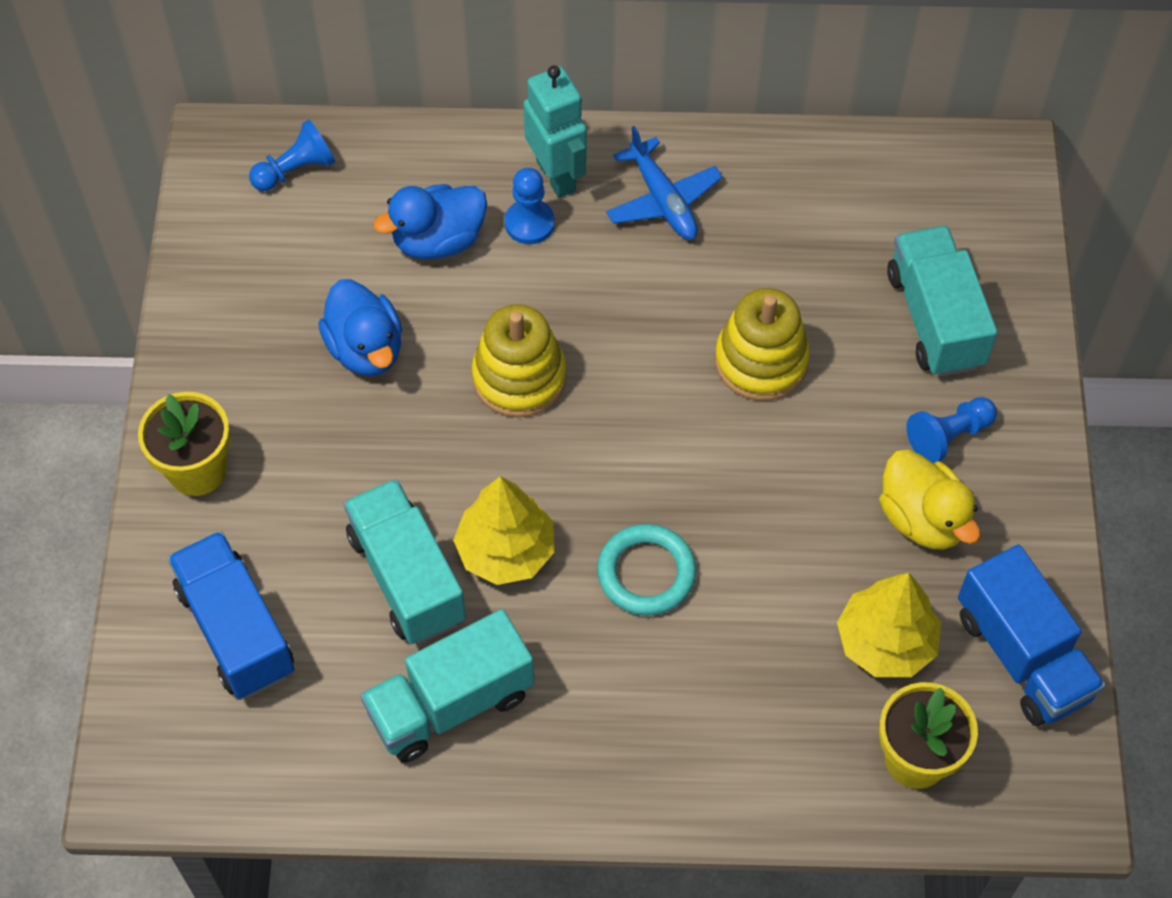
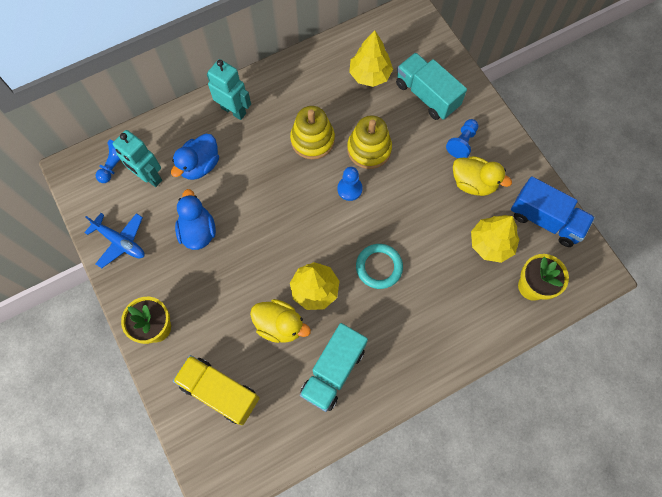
camera: 30 degrees left, 10 degrees up
blue truck [167,531,294,699] -> yellow truck [173,355,260,425]
blue duck [318,279,402,376] -> blue duck turned 135 degrees counterclockwise [175,189,216,250]
turquoise truck [344,479,466,644] -> yellow duck [250,299,311,343]
yellow stacking toy [471,304,567,417] -> yellow stacking toy moved to [290,106,335,159]
blue pawn [505,168,555,244] -> blue pawn moved to [337,167,363,201]
blue plane [606,126,723,239] -> blue plane moved to [84,213,145,268]
none -> turquoise robot [113,130,162,187]
none -> yellow tree [349,30,393,87]

